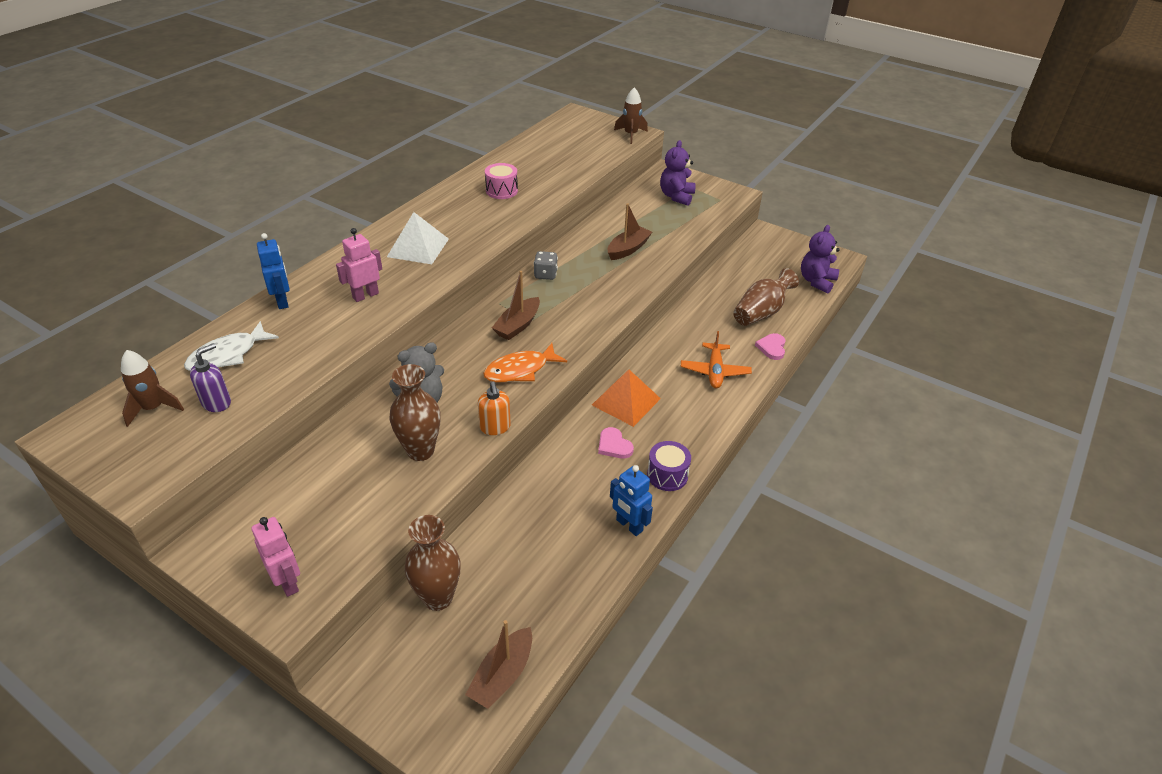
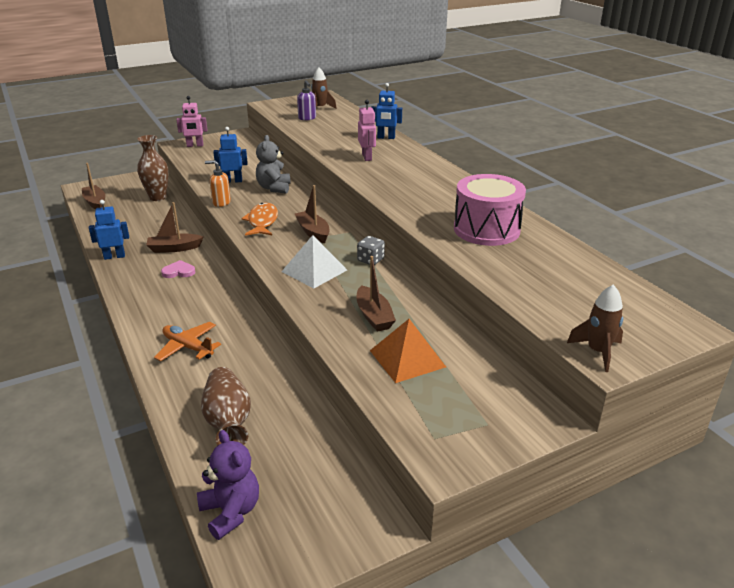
camera: 120 degrees right, 10 degrees down
white fish [184,321,279,371] -> none
white pyramid [387,212,449,264] -> white pyramid moved to [281,235,347,288]
brown vase [389,364,440,461] -> blue robot [213,127,248,183]
pink drum [485,163,518,199] -> pink drum [454,174,526,246], size x1.87
orange pyramid [592,370,661,427] -> orange pyramid moved to [370,319,446,383]
purple drum [647,441,691,491] -> none
purple teddy bear [660,140,696,206] -> none
pink heart [755,333,786,360] -> none
none -> brown boat [147,202,204,253]

